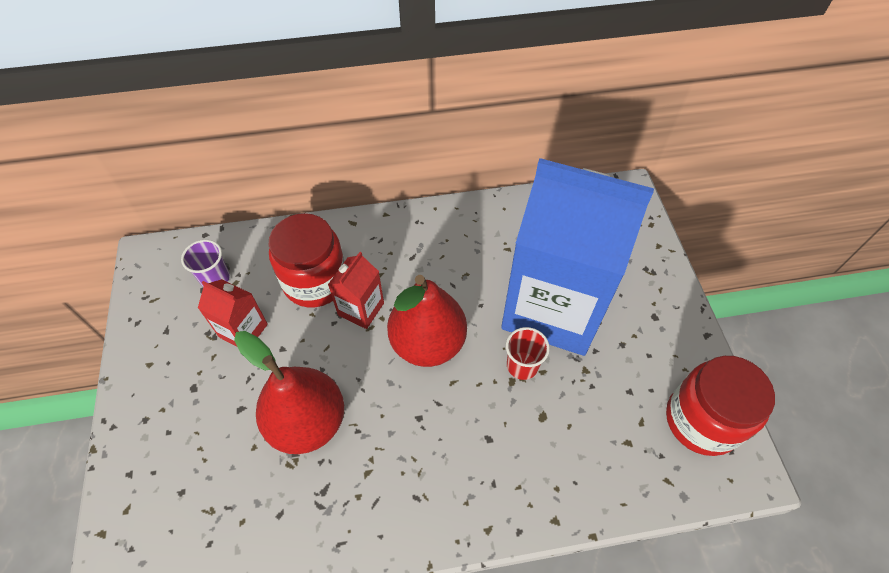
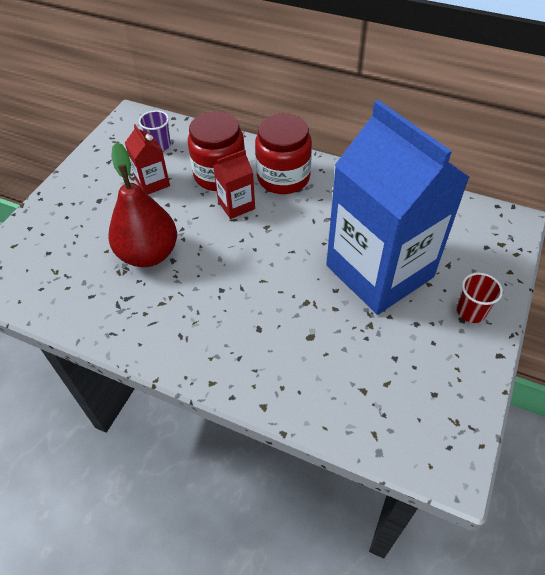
camera: 35 degrees right, 5 degrees down
red pear [387,275,467,367] -> none
red cup [506,327,550,380] -> red cup moved to [457,273,503,323]
red jar [666,356,775,456] -> red jar moved to [255,114,312,194]

